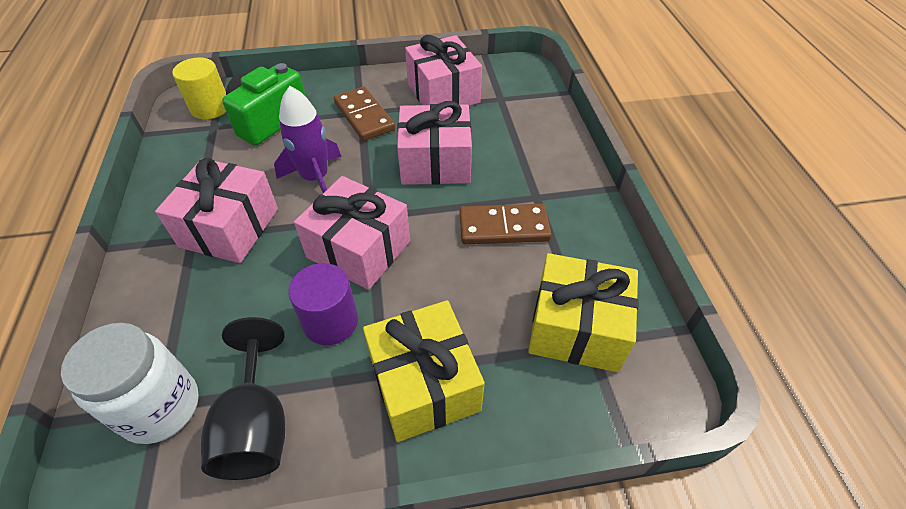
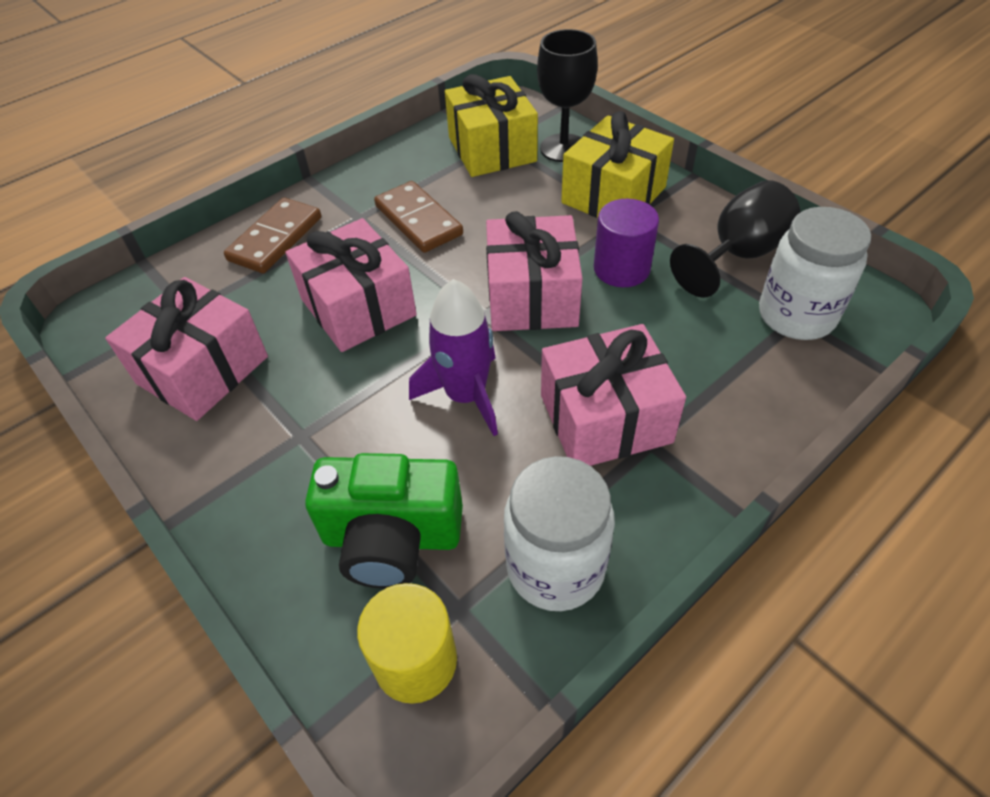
camera: 120 degrees left, 0 degrees up
brown domino [334,87,395,141] -> brown domino moved to [224,198,321,273]
none -> white jar [504,456,615,611]
none -> black goblet [537,29,598,162]

